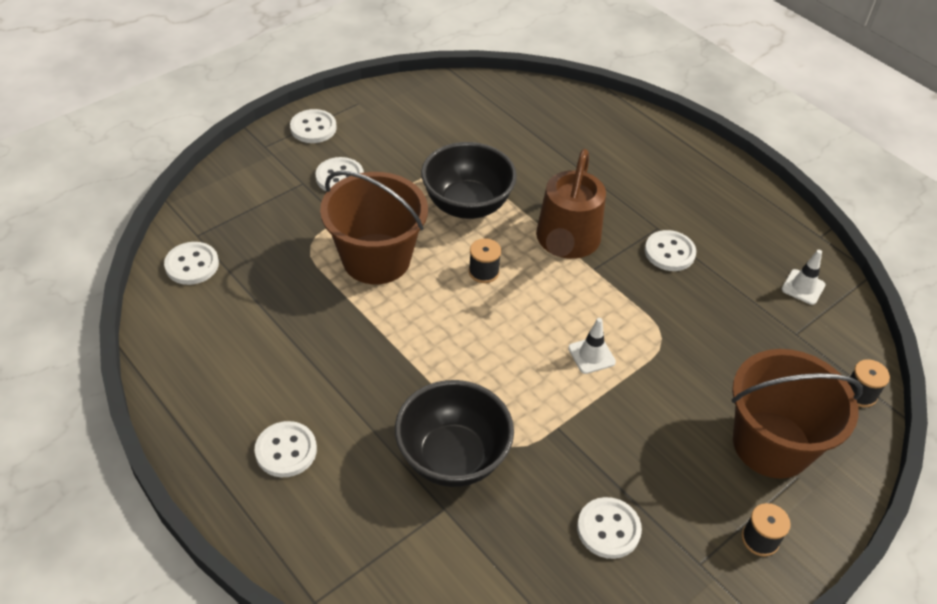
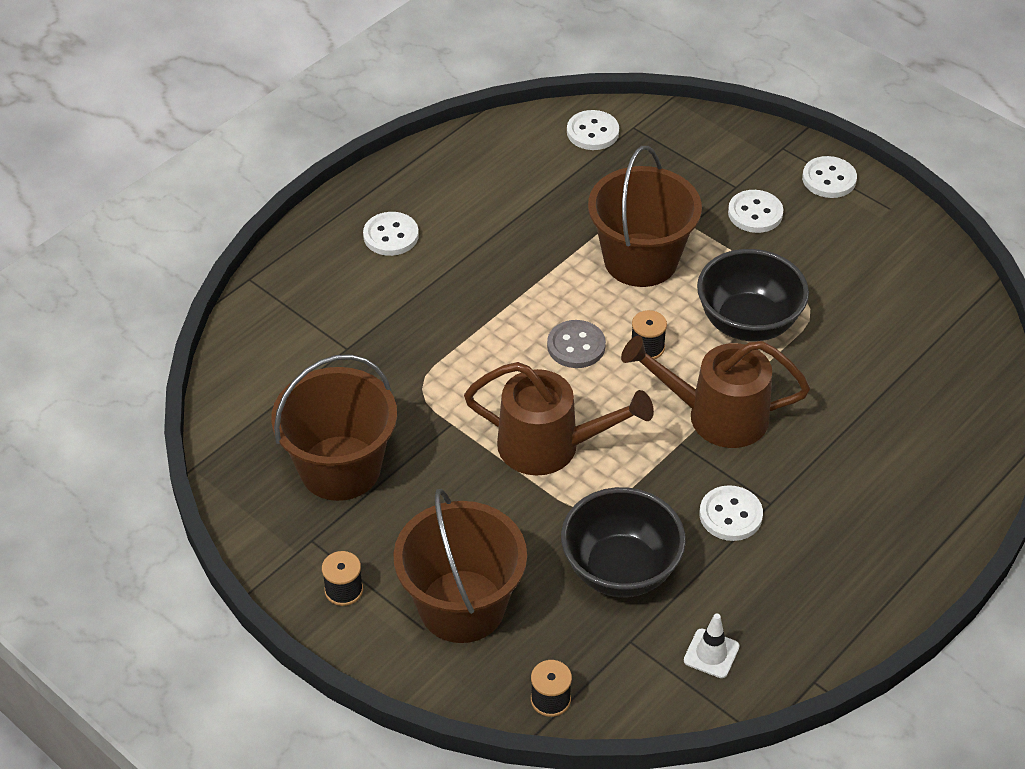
camera: 85 degrees right, 0 degrees up
black bowl [395,380,514,487] -> black bowl moved to [561,487,686,597]
white traffic cone [568,318,616,374] -> brown watering can [464,362,654,476]
white button [577,497,642,559] -> brown bucket [271,354,397,501]
none -> grey button [547,320,606,368]

